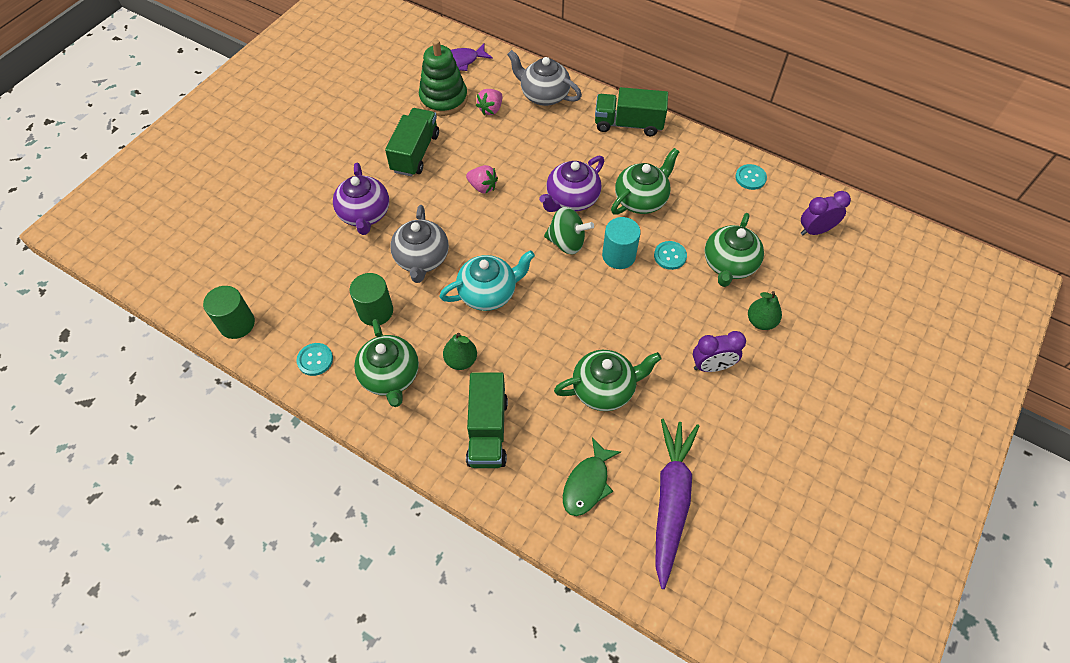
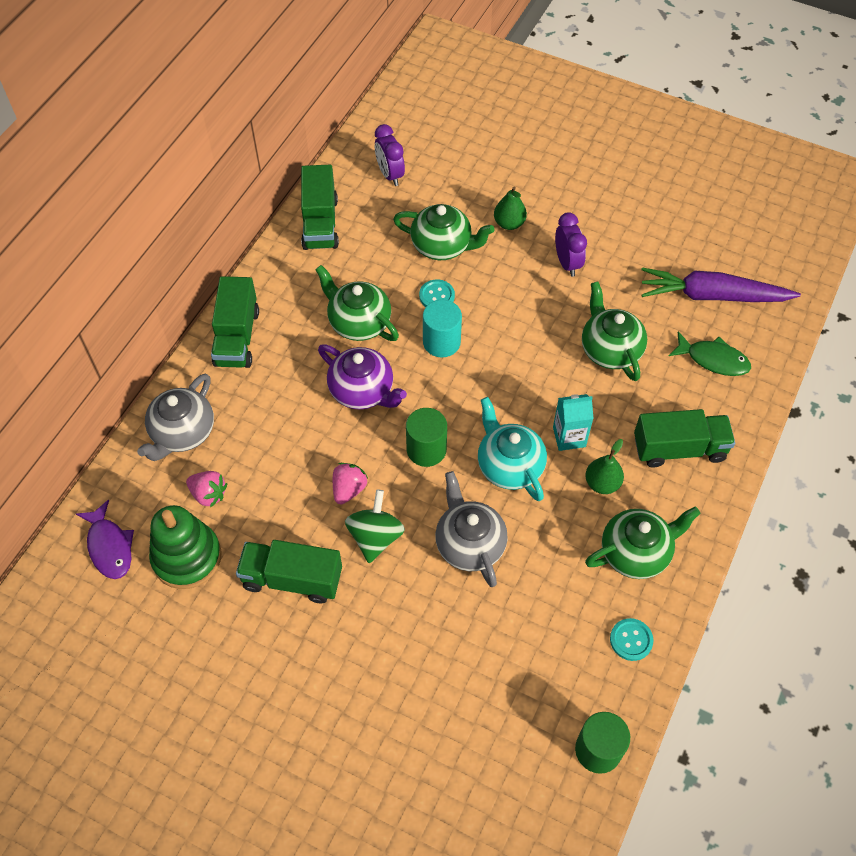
camera: 95 degrees left, 0 degrees up
purple teapot [333,162,389,235] -> none
green cylinder [349,273,393,326] -> green cylinder moved to [406,408,447,467]
grey teapot [390,205,449,283] -> grey teapot turned 105 degrees counterclockwise [435,471,508,587]
green spinning top [544,207,594,254] -> green spinning top moved to [345,489,405,563]
turquoise button [735,164,767,190] -> green truck [301,165,339,250]
none -> turquoise carton [553,394,594,451]

